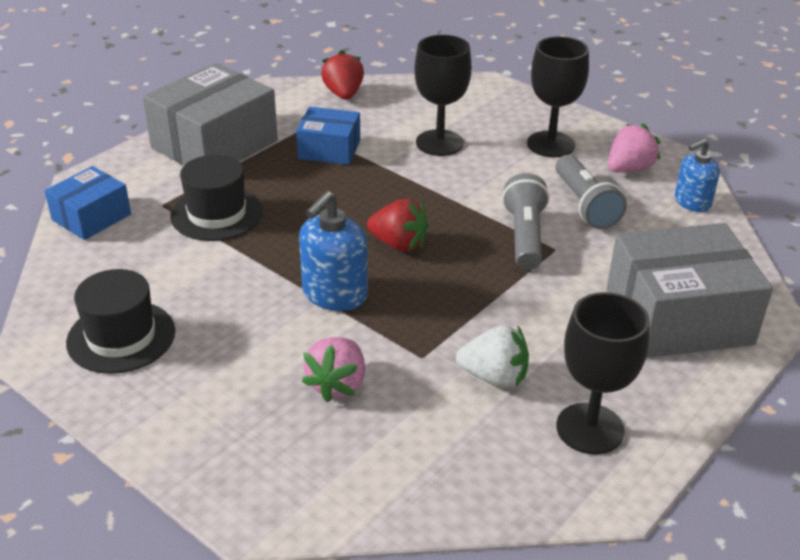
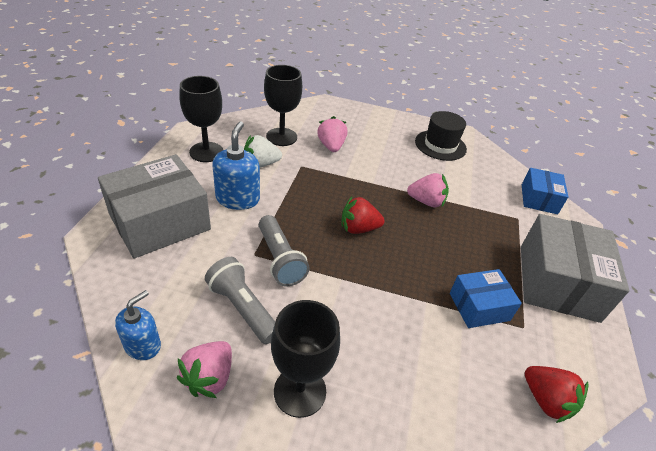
camera: 150 degrees right, 5 degrees up
black hat [170,155,263,241] -> none
blue soap dispenser [299,191,368,311] -> blue soap dispenser moved to [212,121,260,210]
black goblet [415,35,472,156] -> black goblet moved to [264,65,302,146]
none -> pink strawberry [407,173,449,207]

